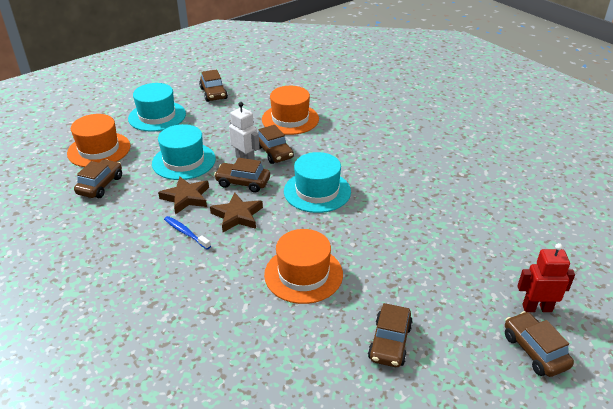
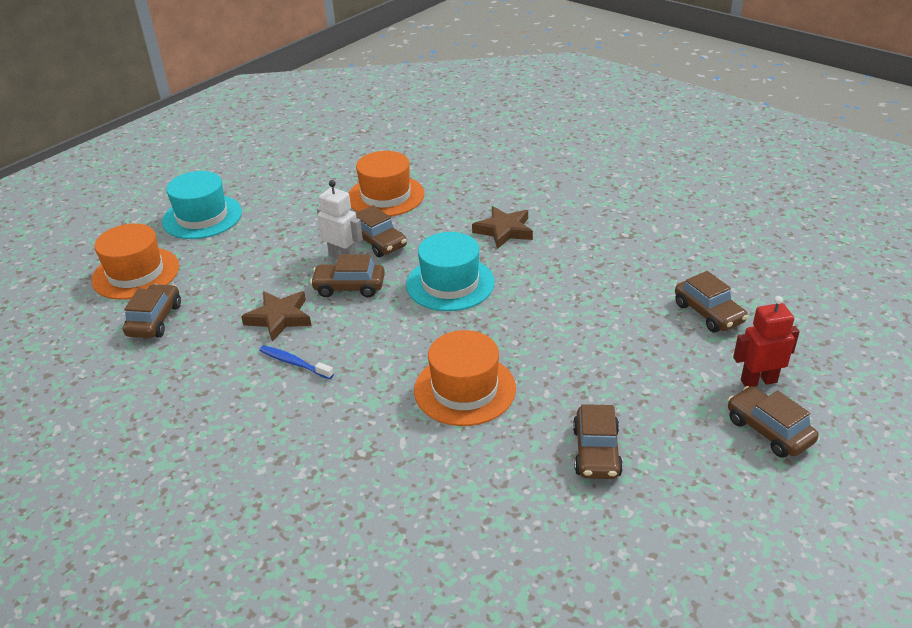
camera: 10 degrees left, 0 degrees up
turquoise hat [152,124,216,180] -> none
brown car [199,69,228,102] -> brown car moved to [675,271,748,333]
brown star [210,193,263,232] -> brown star moved to [472,206,533,249]

